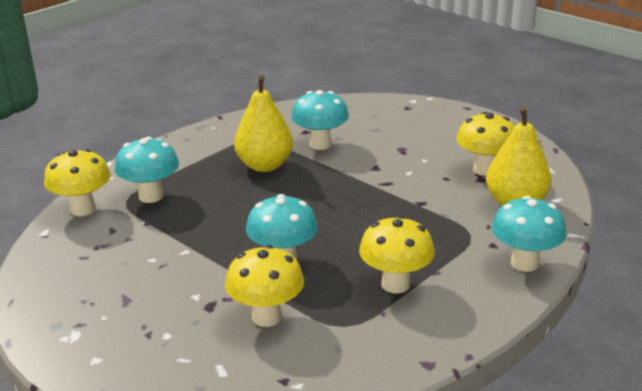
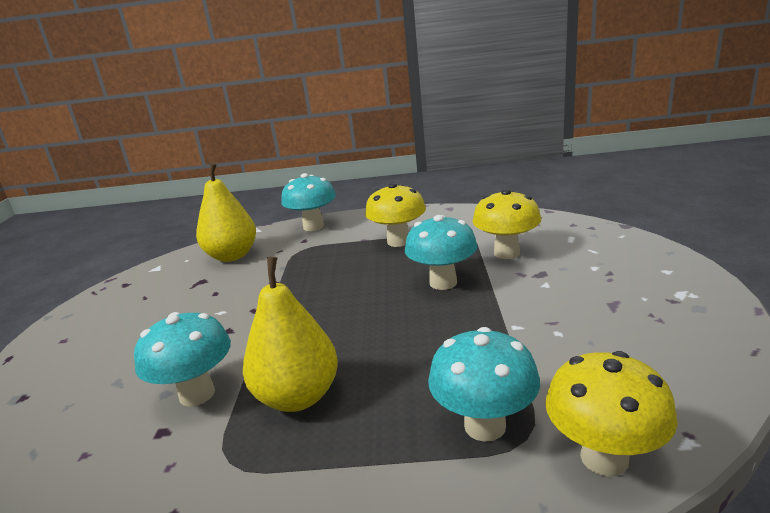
camera: 130 degrees left, 5 degrees down
yellow mushroom [456,112,515,176] -> none

